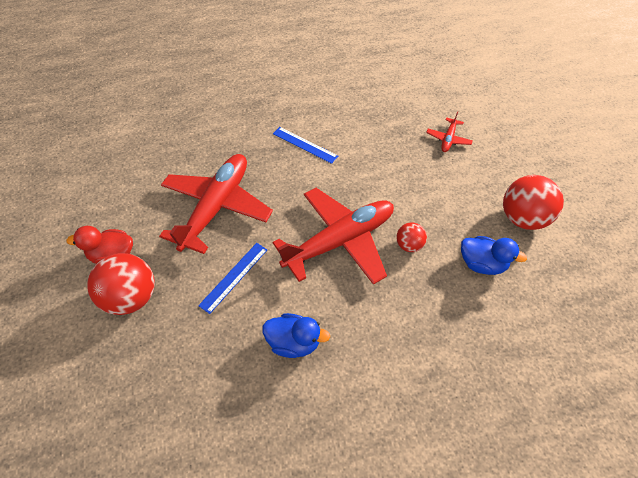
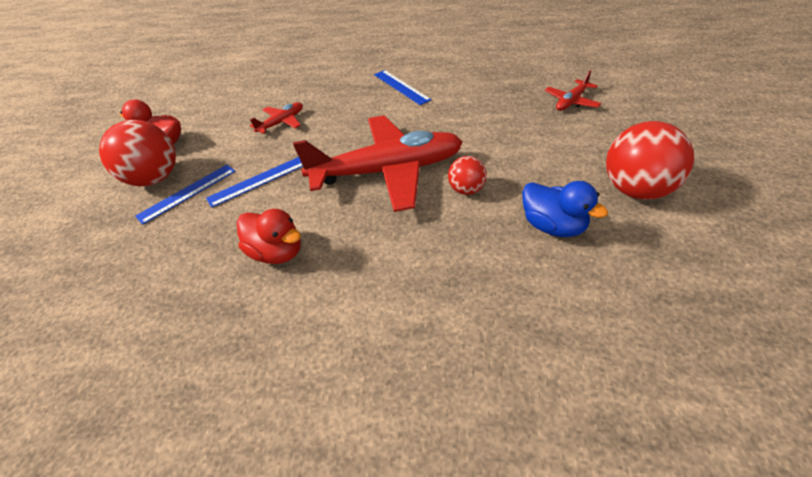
camera: 25 degrees right, 10 degrees down
red plane [159,154,273,254] -> red plane [250,102,303,134], size x0.43
blue duck [262,313,330,358] -> red duck [237,209,301,264]
none -> blue ruler [135,165,235,225]

